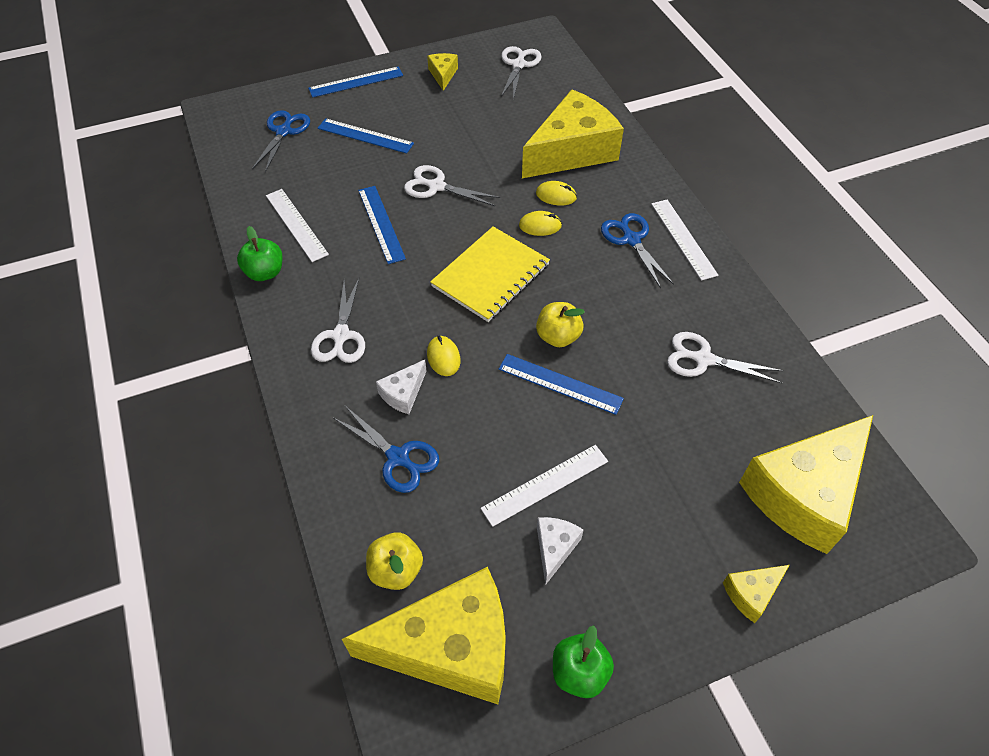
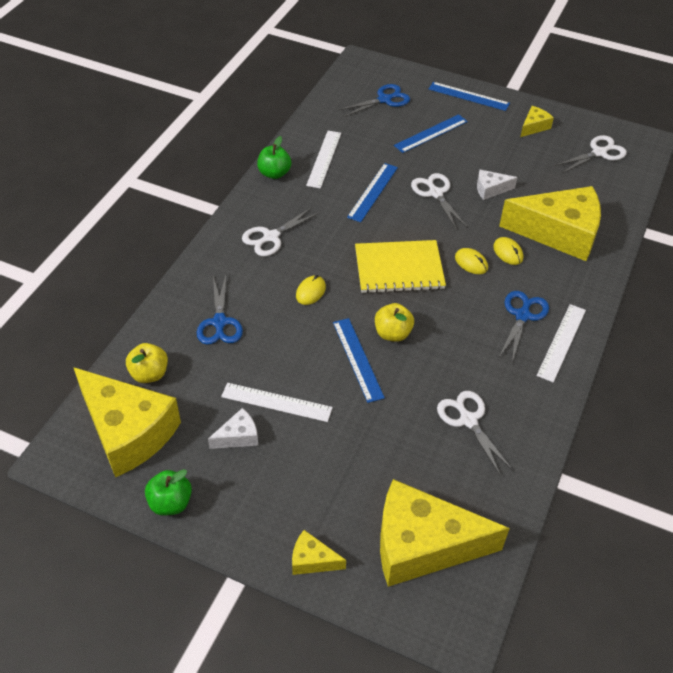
camera: 45 degrees right, 5 degrees down
blue ruler [318,118,414,154] -> blue ruler turned 75 degrees clockwise [394,114,468,153]
white cheese [376,360,426,414] -> white cheese moved to [477,170,517,200]

